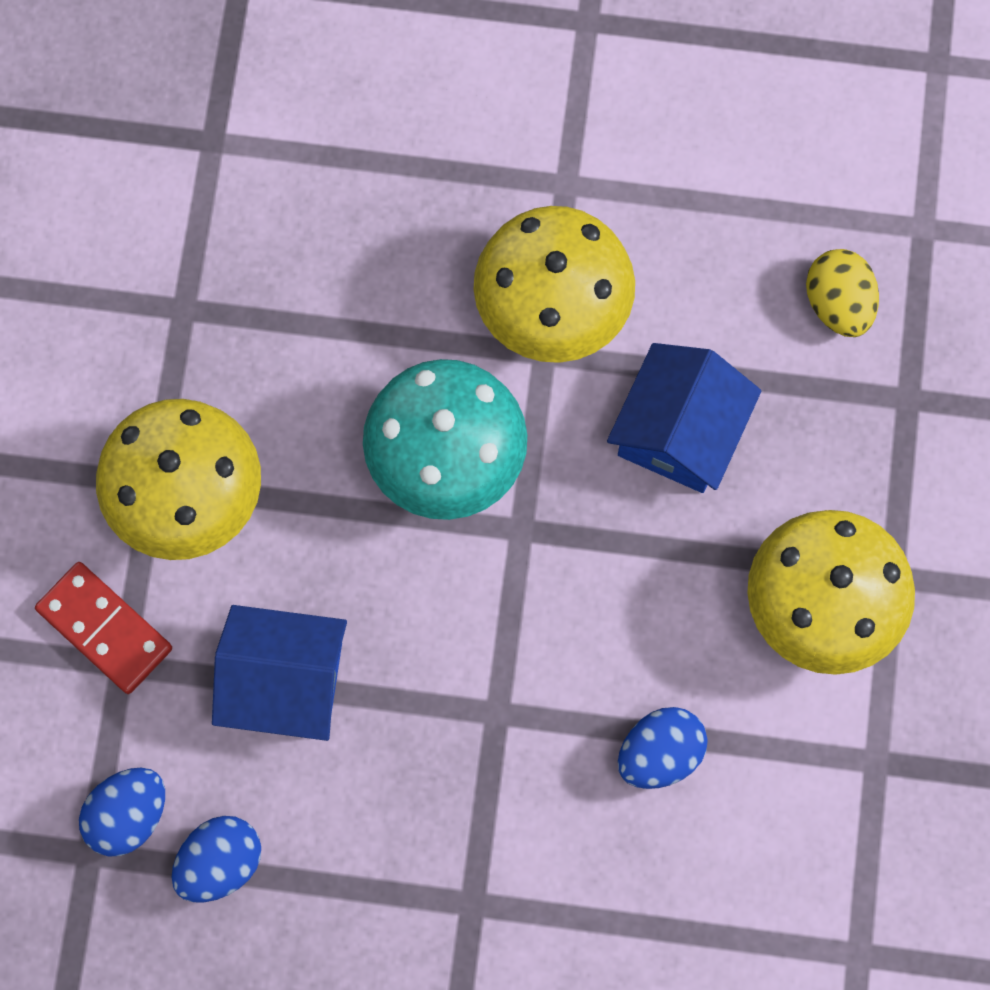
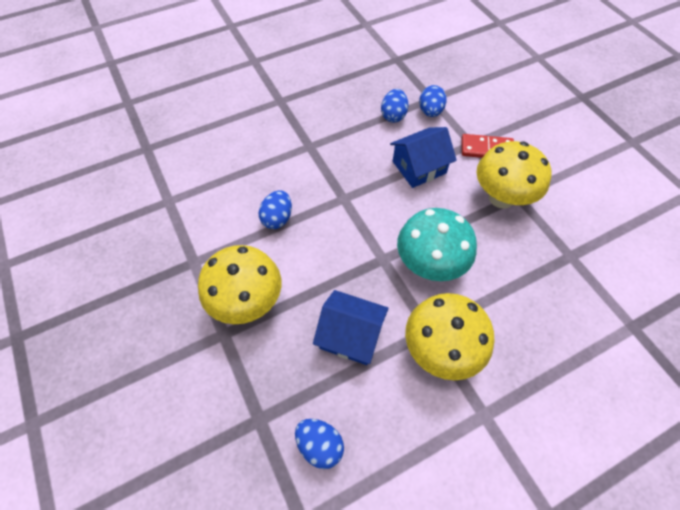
camera: 145 degrees right, 15 degrees down
blue house [607,343,761,493] -> blue house turned 60 degrees counterclockwise [313,290,389,365]
yellow egg [806,249,879,337] -> blue egg [295,419,344,469]

